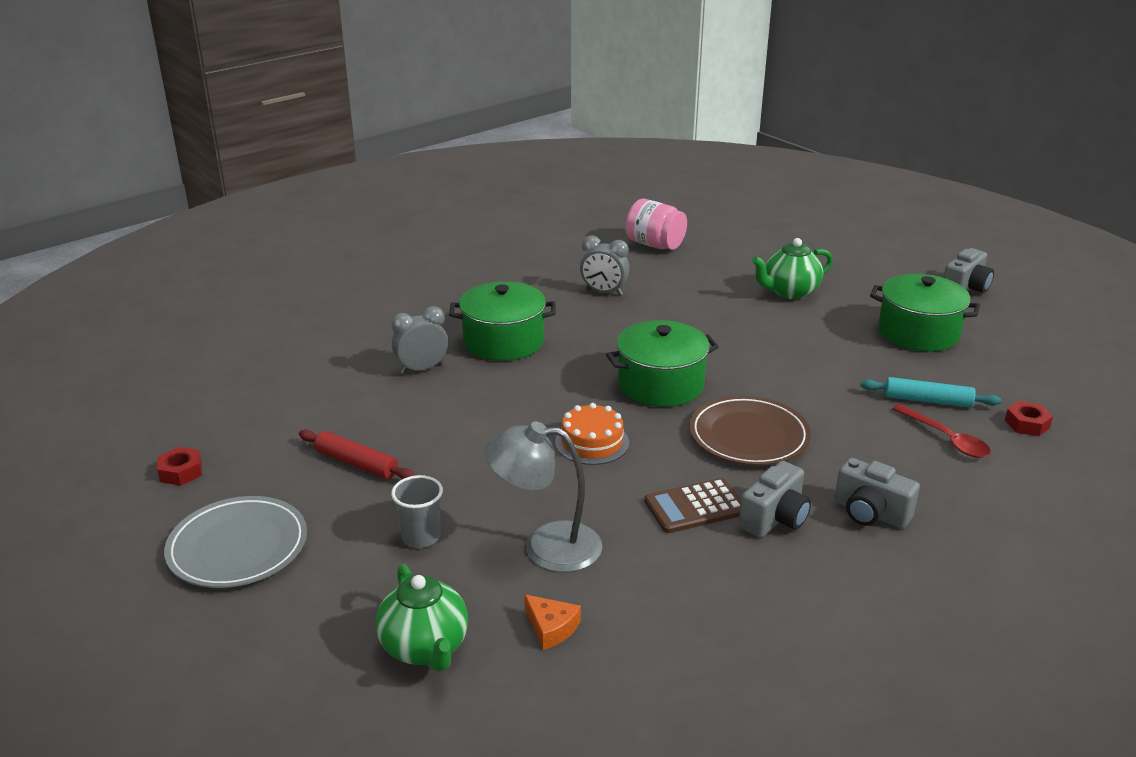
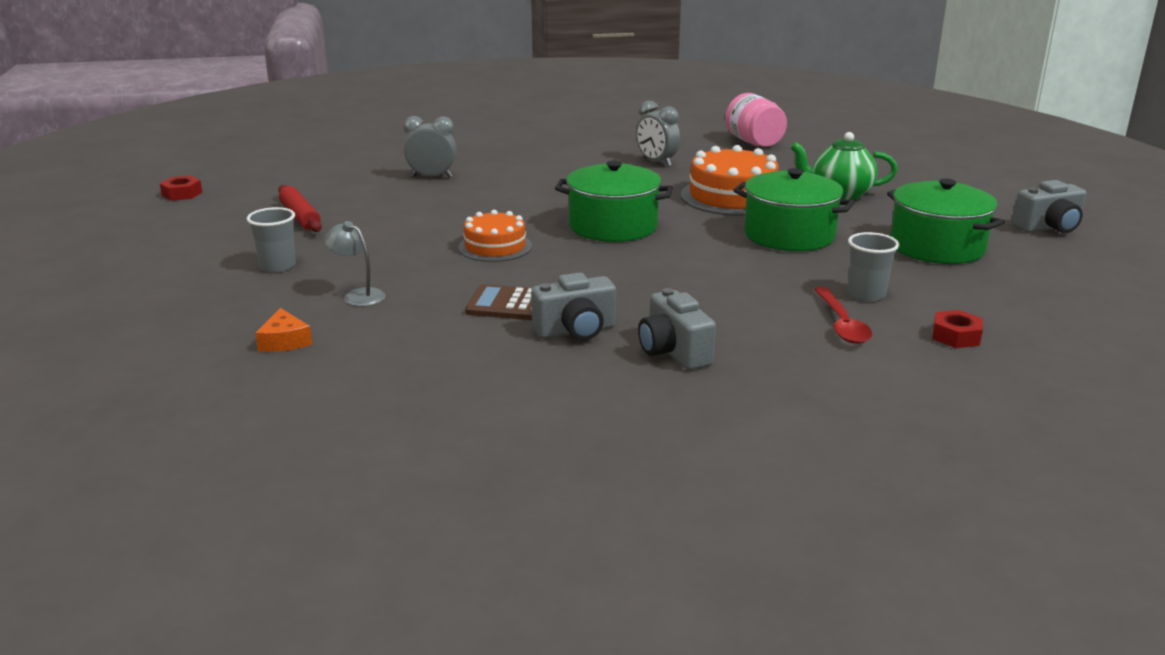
camera: 30 degrees right, 5 degrees down
grey plate [164,496,307,588] -> none
green teapot [376,564,468,672] -> none
green pot [449,281,556,361] -> green pot moved to [733,168,855,251]
grey lamp [485,421,602,573] -> grey lamp [324,221,386,307], size x0.55
brown plate [689,396,811,466] -> none
turquoise rolling pin [860,377,1001,408] -> grey cup [848,232,899,302]
none -> orange cake [681,145,779,216]

